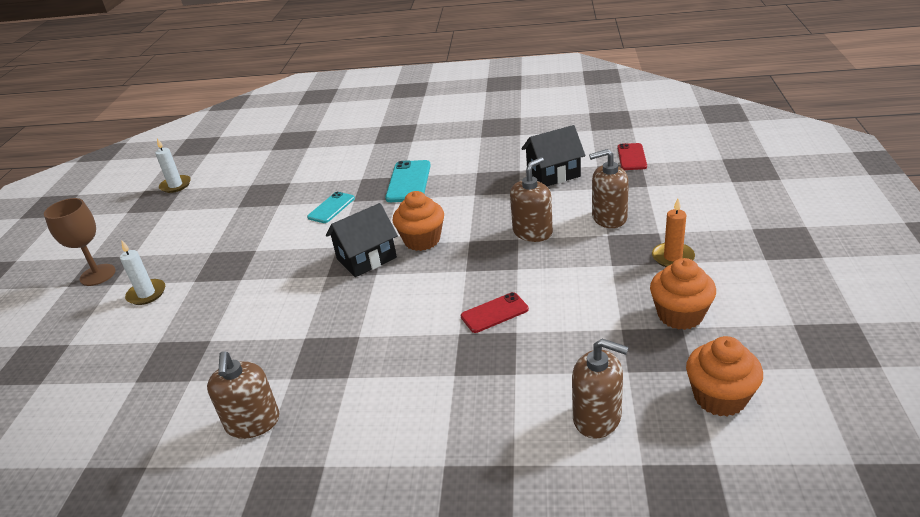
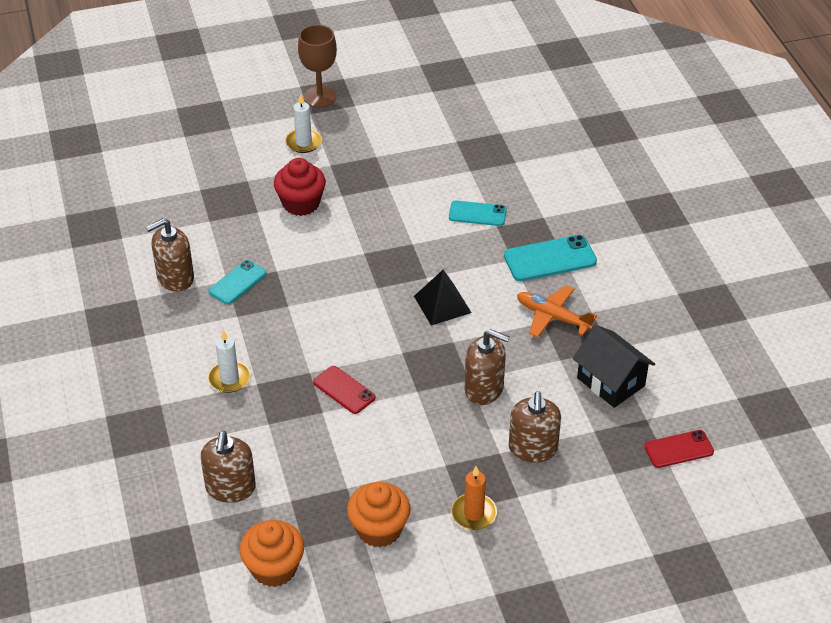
camera: 65 degrees right, 10 degrees up
white candle [155,138,191,193] -> white candle moved to [208,330,251,393]
black house [326,203,398,277] -> none
orange cupcake [392,191,444,251] -> black pyramid [414,270,472,326]
brown soap dispenser [589,149,629,228] -> brown soap dispenser turned 150 degrees counterclockwise [509,391,561,463]
none -> turquoise phone [208,260,266,304]
none -> red cupcake [274,158,326,216]
none -> orange plane [517,285,597,337]

